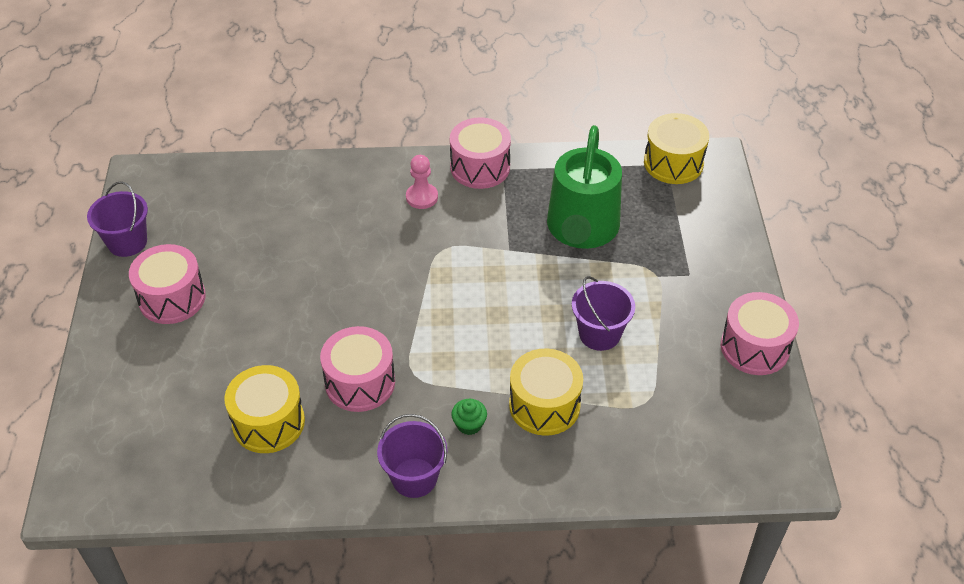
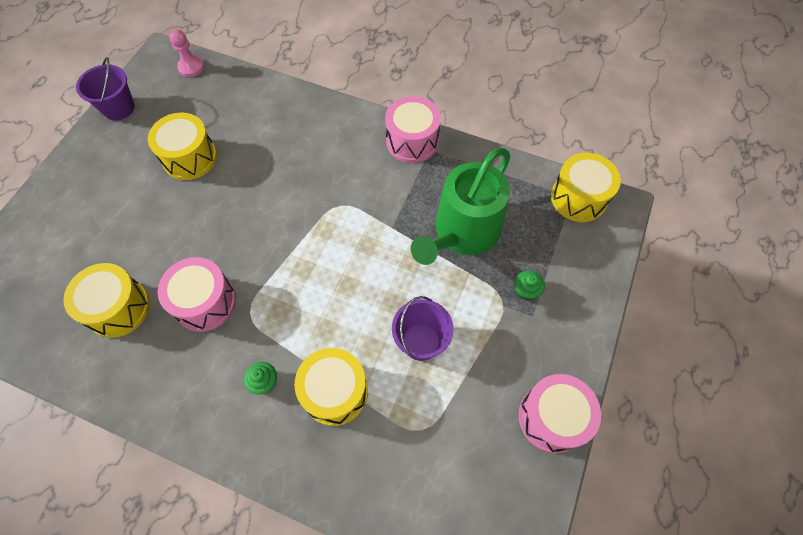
camera: 25 degrees right, 15 degrees up
pink drum [129,244,206,324] -> none
purple bucket [377,414,447,498] -> none
pink pawn [406,155,438,209] -> pink pawn moved to [169,29,204,77]
none -> yellow drum [148,113,217,180]
none -> green cupcake [514,270,545,300]

